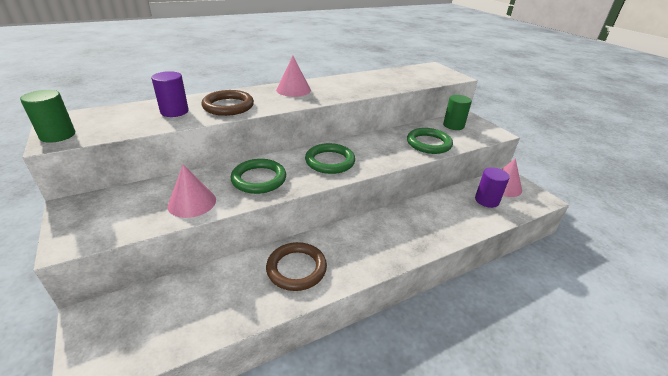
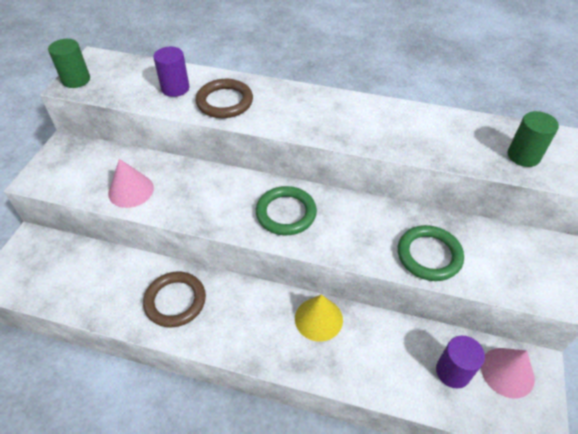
camera: 45 degrees right, 15 degrees up
green ring [231,159,286,194] -> none
pink cone [276,56,311,97] -> none
green cylinder [443,95,472,130] -> green cylinder moved to [508,111,559,167]
none -> yellow cone [295,295,343,342]

